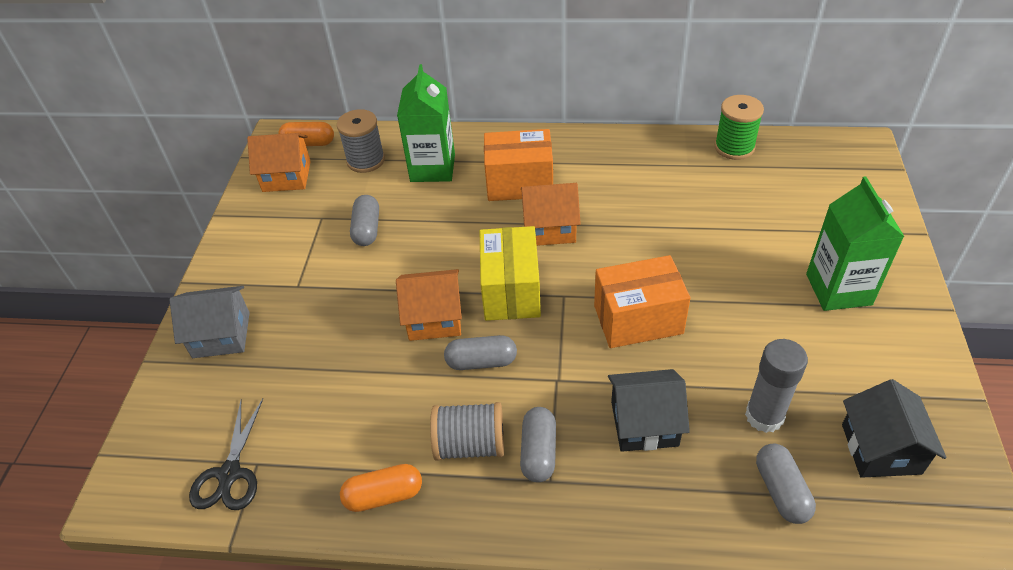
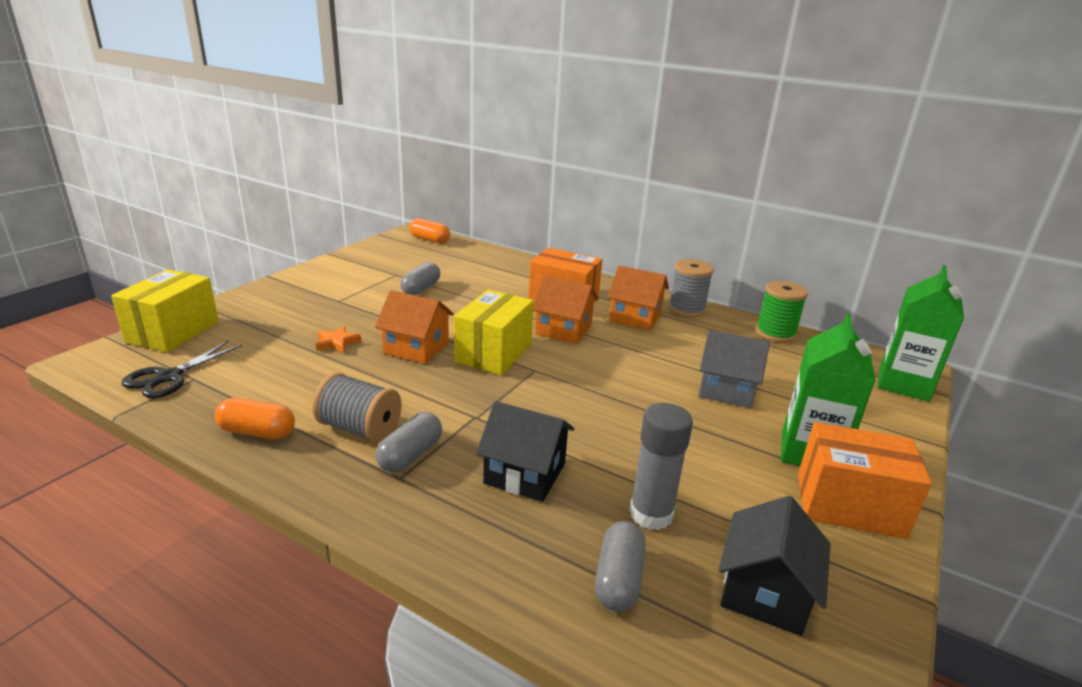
camera: 20 degrees right, 20 degrees down
grey house [169,286,250,358] -> grey house moved to [698,330,770,408]
orange house [247,133,311,192] -> orange house moved to [608,266,669,330]
grey spool [337,109,385,173] -> grey spool moved to [668,259,714,317]
green carton [397,64,455,182] -> green carton moved to [877,265,964,402]
grey capsule [444,335,517,370] -> none
orange box [594,255,690,348] -> orange box moved to [798,422,932,539]
none -> yellow box [111,270,219,352]
none -> orange star [316,326,361,353]

